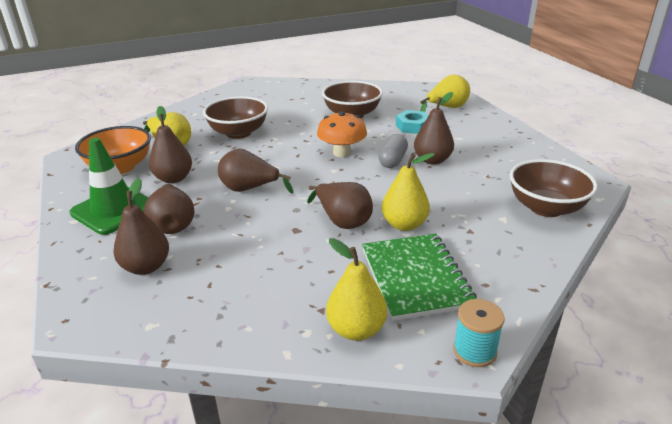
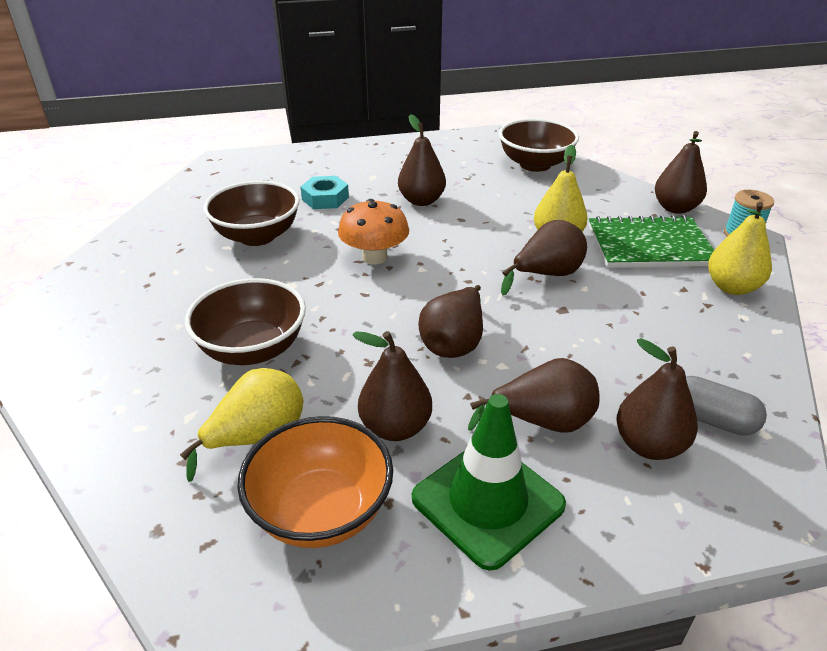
camera: 80 degrees left, 5 degrees up
grey capsule [378,134,408,168] -> grey capsule moved to [686,376,767,436]
yellow pear [420,74,470,112] -> none
none -> brown pear [655,131,707,214]

